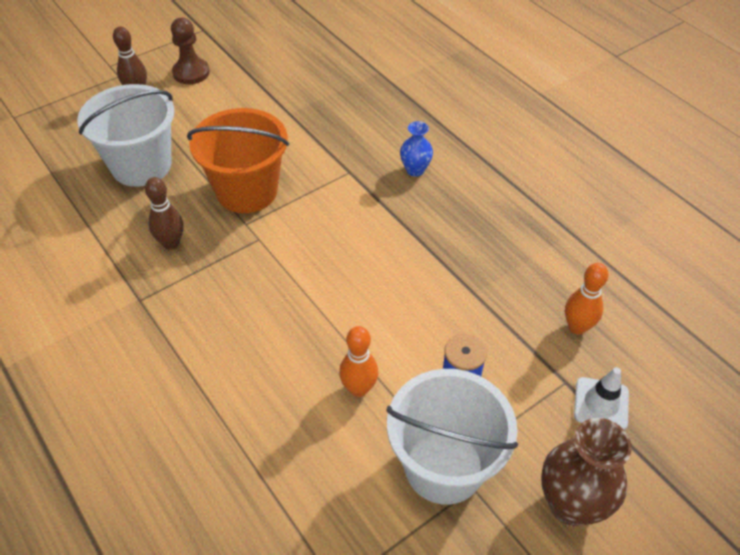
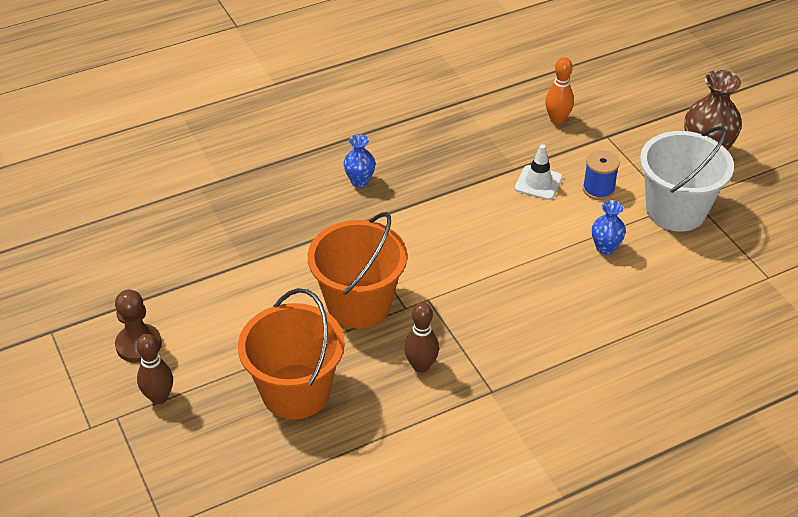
camera: 80 degrees left, 5 degrees down
white bucket [77,84,175,187] -> orange bucket [238,288,345,419]
orange bowling pin [339,326,378,397] -> blue vase [592,200,626,255]
white traffic cone [574,367,629,430] -> white traffic cone moved to [515,144,563,200]

